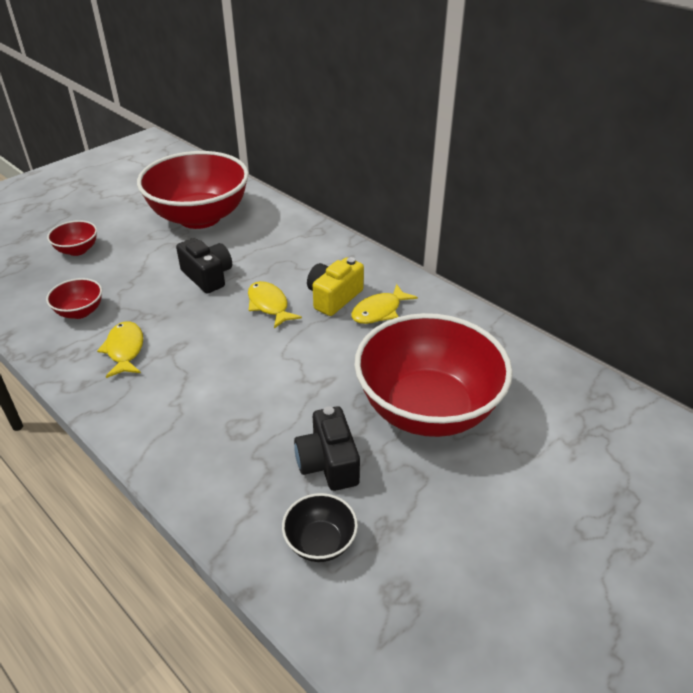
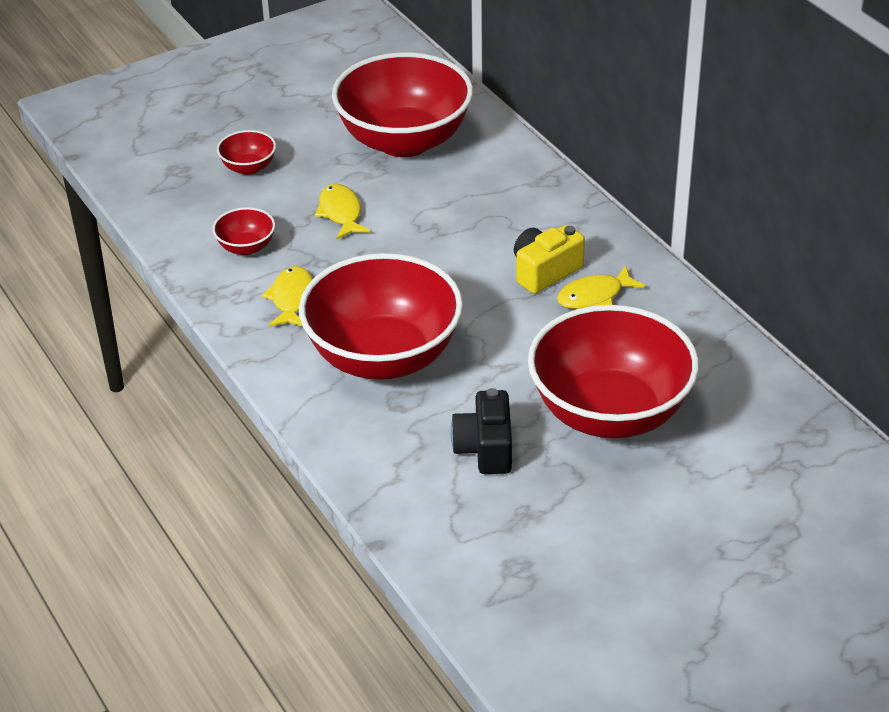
camera: 15 degrees right, 0 degrees up
black camera [176,238,232,293] -> none
yellow fish [248,281,302,329] -> yellow fish moved to [315,184,371,240]
black bowl [282,493,358,562] -> none
none -> red bowl [299,253,463,380]

